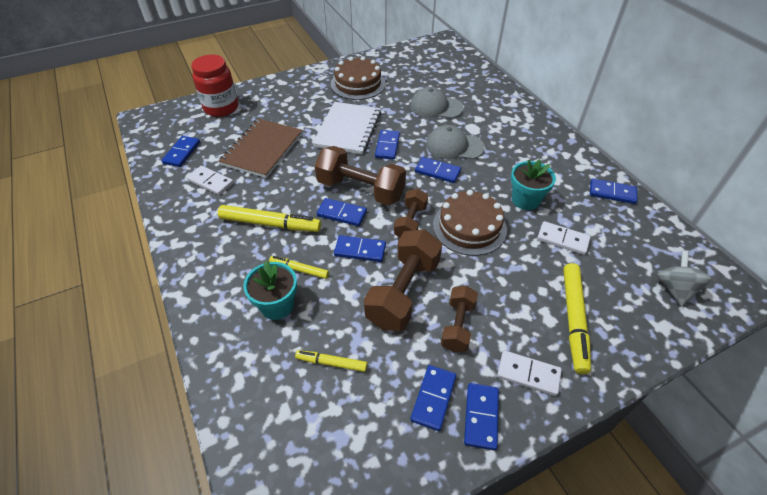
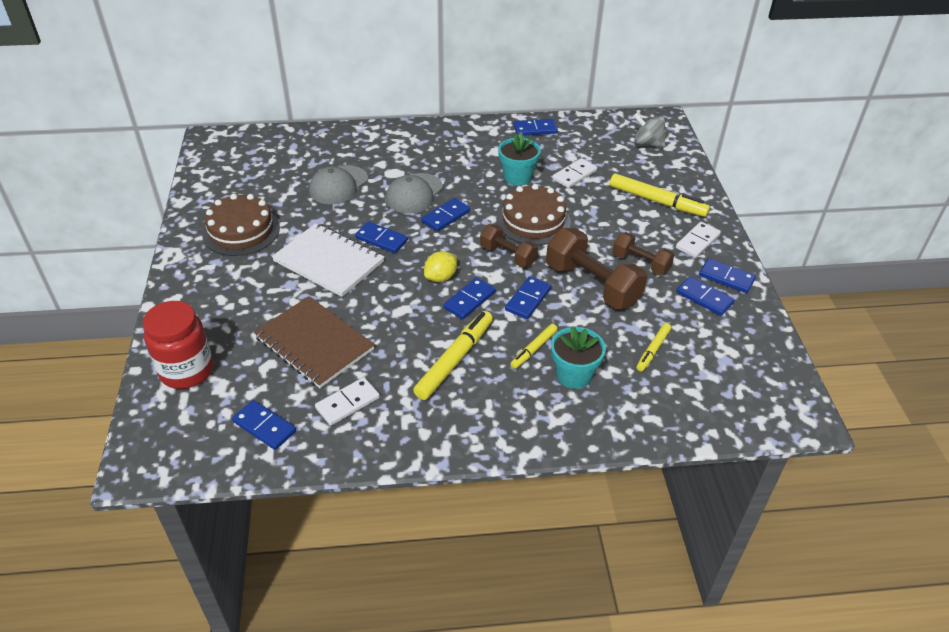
camera: 70 degrees left, 5 degrees down
brown dumbbell [315,146,406,206] -> yellow lemon [424,251,457,282]
blue domino [590,178,638,204] -> blue domino turned 45 degrees clockwise [514,119,558,136]

